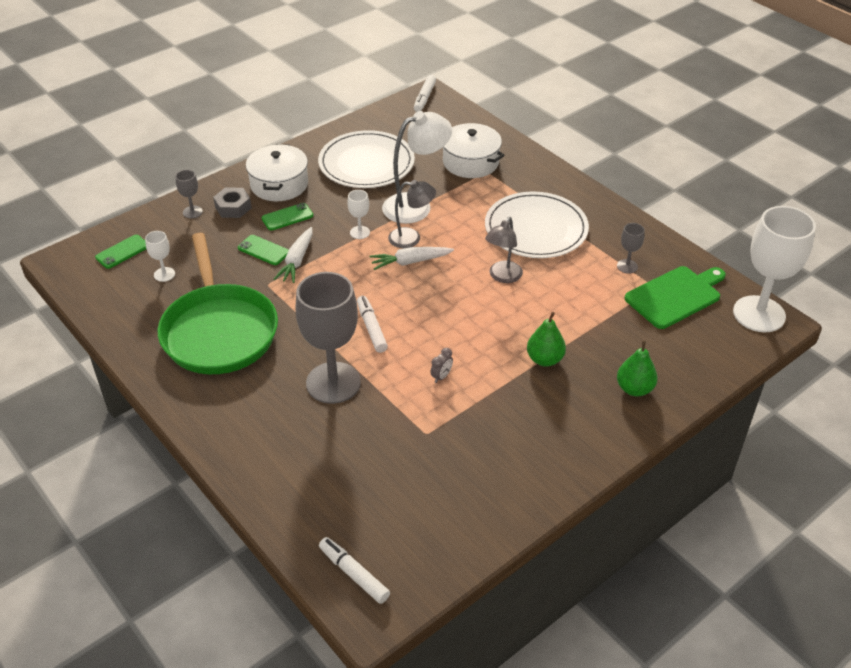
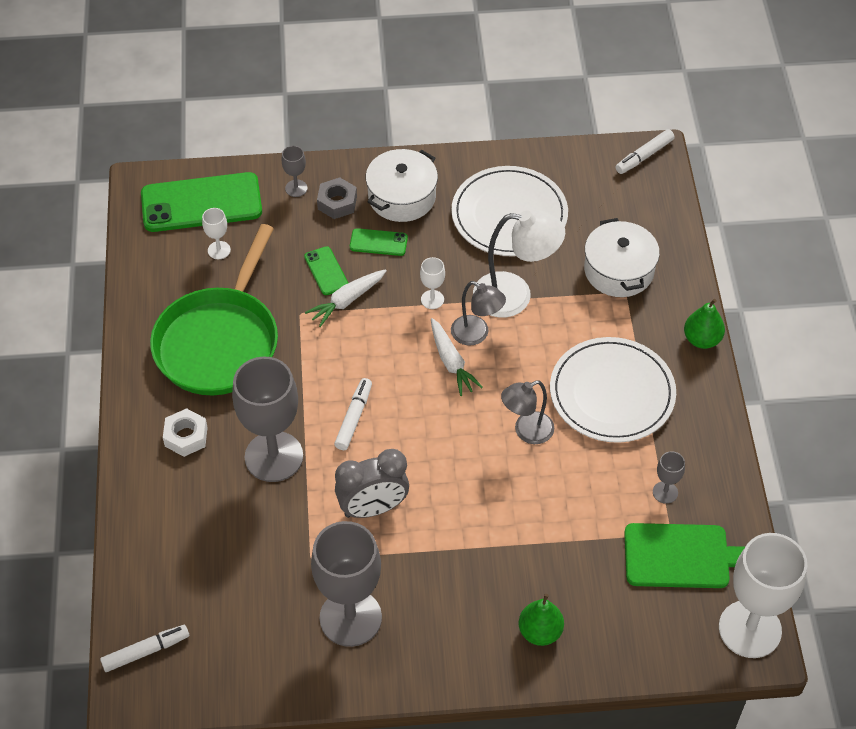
camera: 35 degrees right, 10 degrees up
green phone [95,235,146,269] -> green phone [141,172,262,232], size x2.14
white marker [319,537,390,604] -> white marker turned 75 degrees clockwise [100,625,189,672]
white carrot [370,247,454,270] -> white carrot turned 135 degrees counterclockwise [431,318,483,396]
grey clock [431,348,453,383] -> grey clock [335,449,409,518], size x2.43
green pear [527,312,566,367] -> green pear moved to [684,299,725,349]
none -> white nut [163,408,208,457]
none -> grey goblet [311,521,382,647]

